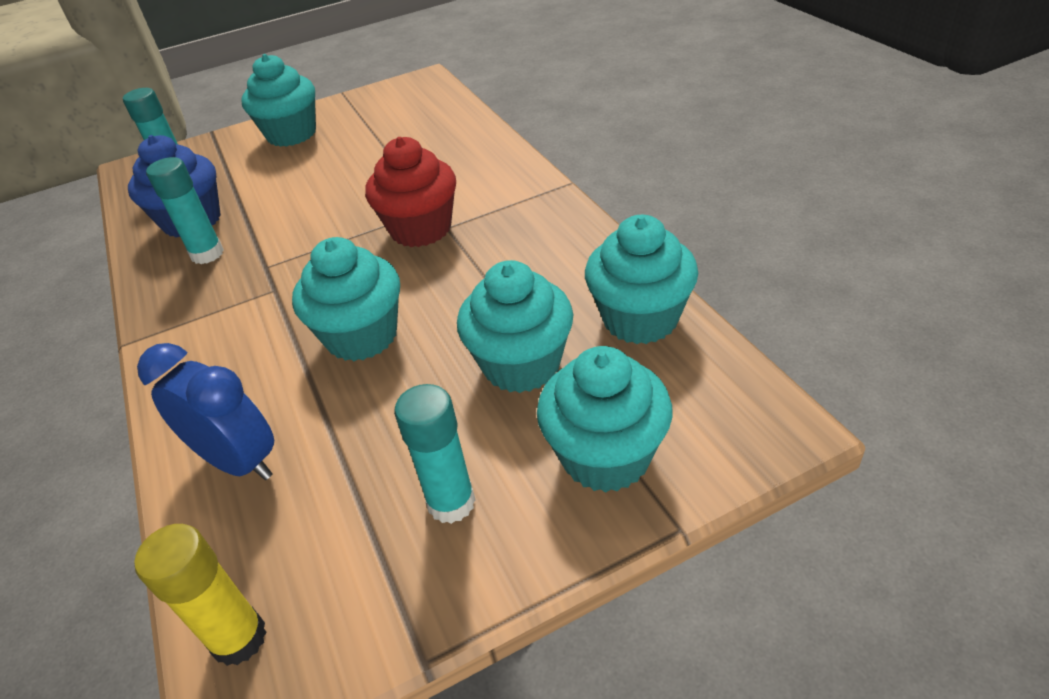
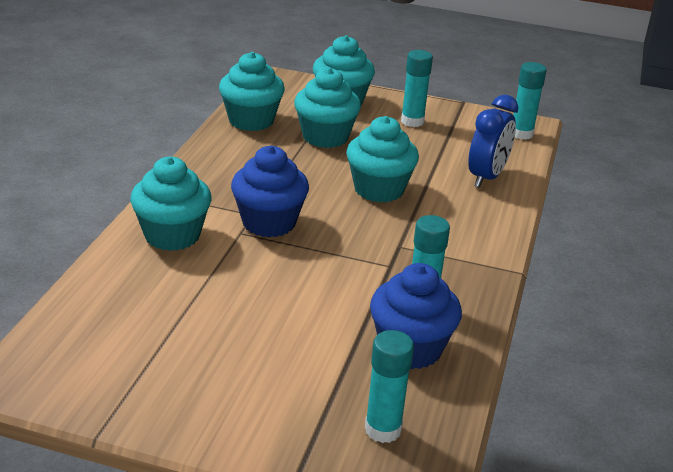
camera: 145 degrees left, 10 degrees down
yellow glue stick [134,524,267,666] -> turquoise glue stick [513,62,547,140]
blue clock [137,343,274,480] -> blue clock turned 135 degrees counterclockwise [468,95,518,188]
turquoise cupcake [241,54,316,147] -> turquoise cupcake moved to [130,156,212,251]
red cupcake [365,137,456,247] -> blue cupcake [231,146,309,238]

